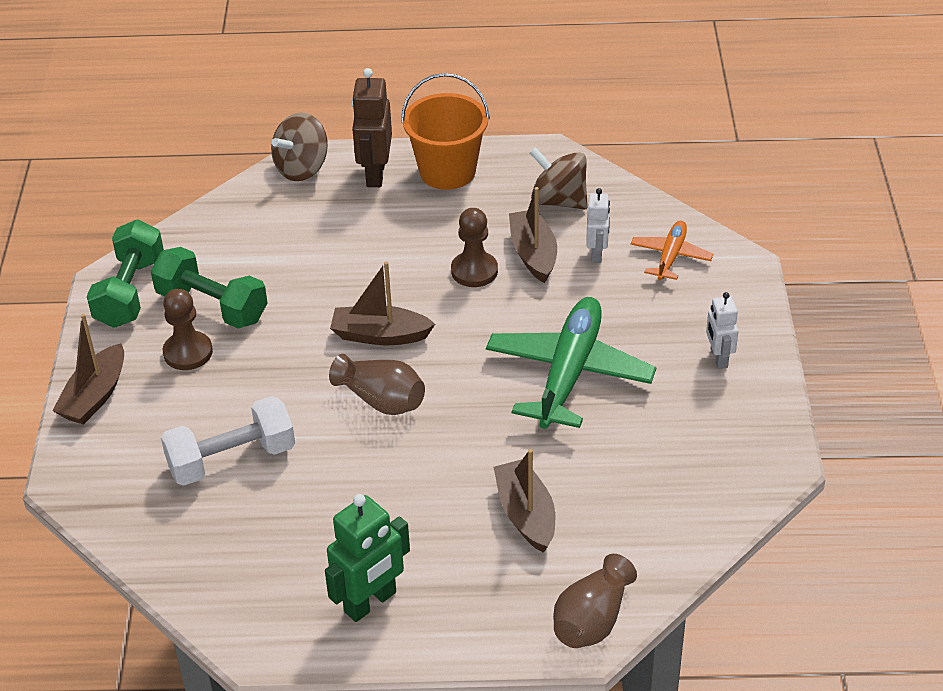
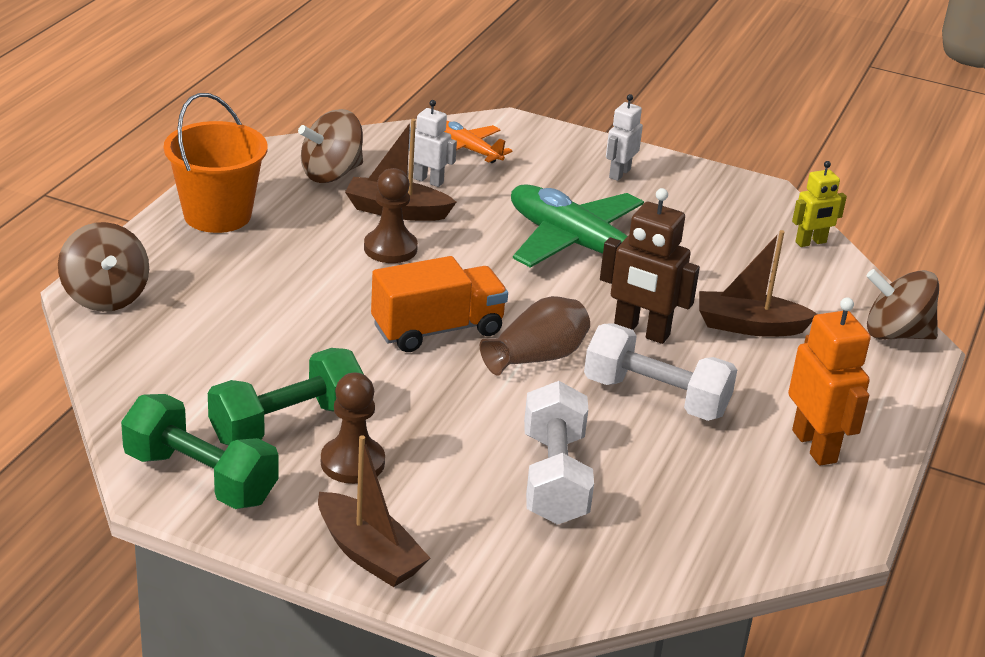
camera: 70 degrees left, 10 degrees down
green robot [325,494,410,622] -> orange robot [788,297,871,466]
brown boat [330,261,435,345] -> orange truck [371,256,508,352]
brown robot [352,68,392,187] -> brown robot moved to [600,188,700,344]
brown vase [553,554,637,648] -> brown spinning top [867,269,939,340]
white robot [706,292,738,369] -> white robot turned 105 degrees clockwise [606,94,643,181]
none -> white dumbbell [584,323,737,421]
none -> yellow robot [792,161,847,247]

